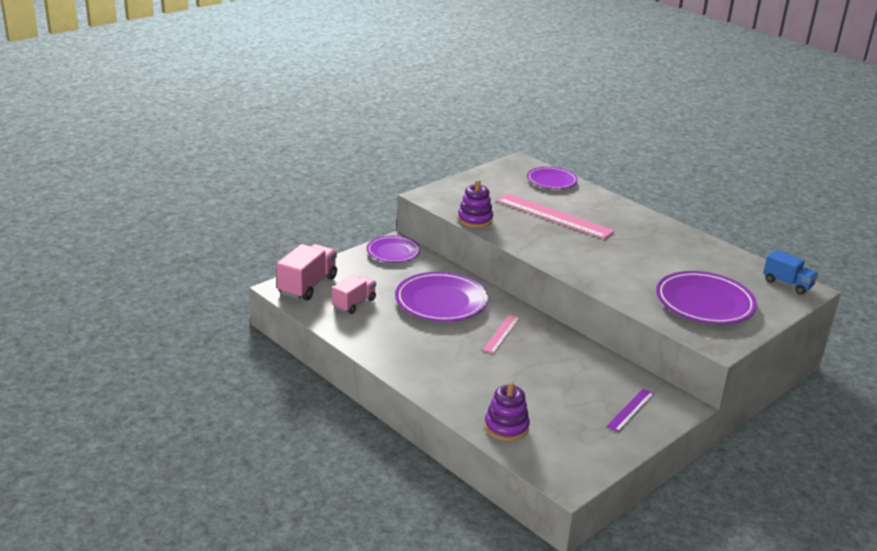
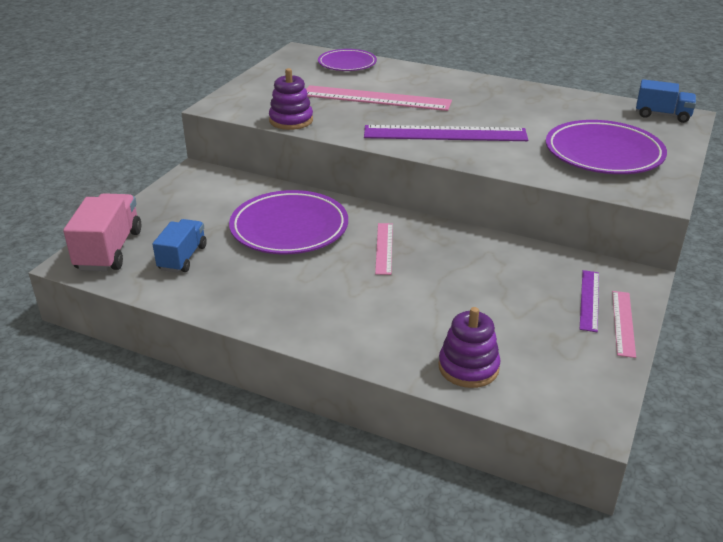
camera: 20 degrees left, 5 degrees up
pink truck [332,275,376,314] -> blue truck [153,219,207,273]
purple plate [367,236,421,262] -> none
none -> purple ruler [364,125,528,141]
none -> pink ruler [612,291,636,358]

